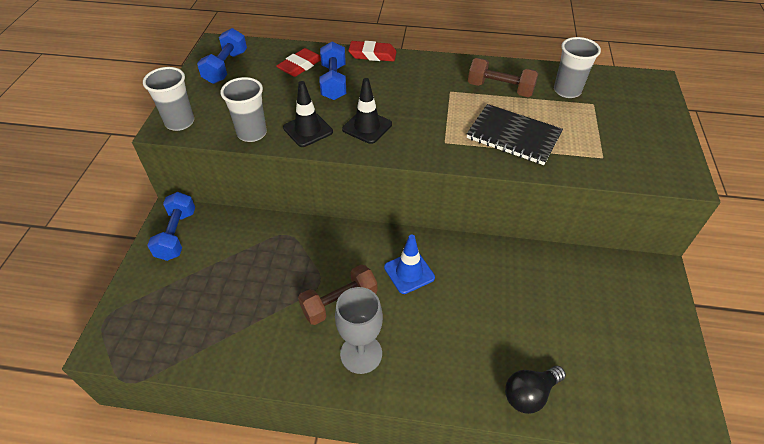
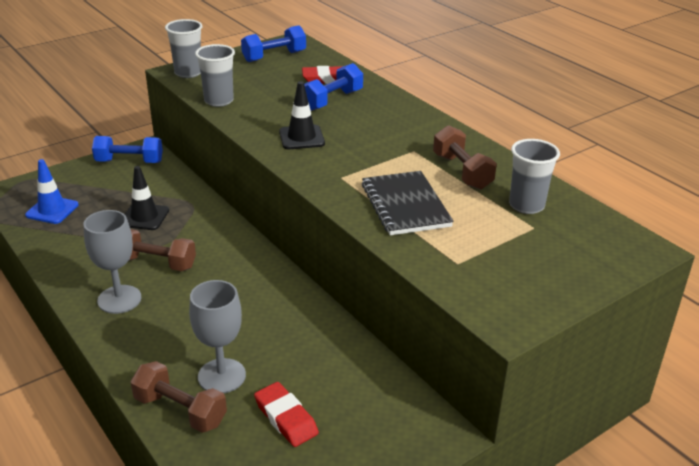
camera: 45 degrees right, 15 degrees down
blue dumbbell [147,192,195,261] -> blue dumbbell turned 45 degrees clockwise [92,136,163,163]
black traffic cone [283,81,333,147] -> black traffic cone moved to [125,166,169,230]
red eraser [348,41,396,61] -> red eraser moved to [254,382,319,447]
blue traffic cone [384,234,435,294] -> blue traffic cone moved to [25,159,79,224]
black light bulb [505,366,566,414] -> brown dumbbell [130,361,227,433]
none -> grey goblet [189,280,246,393]

